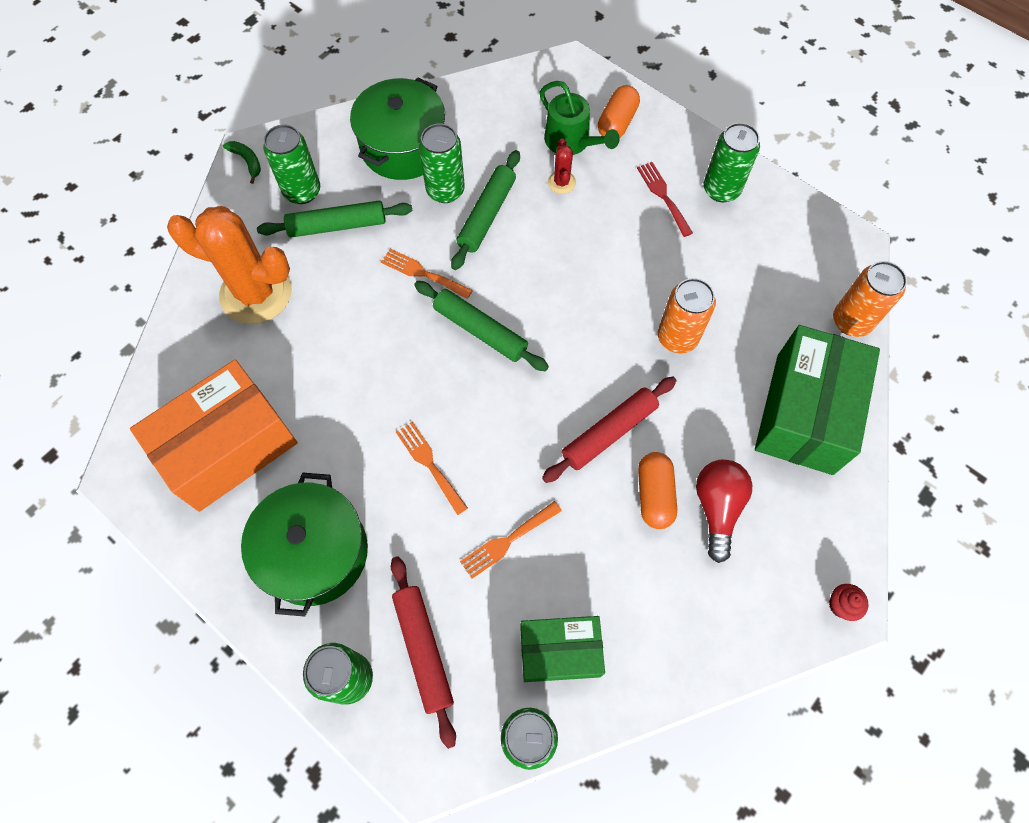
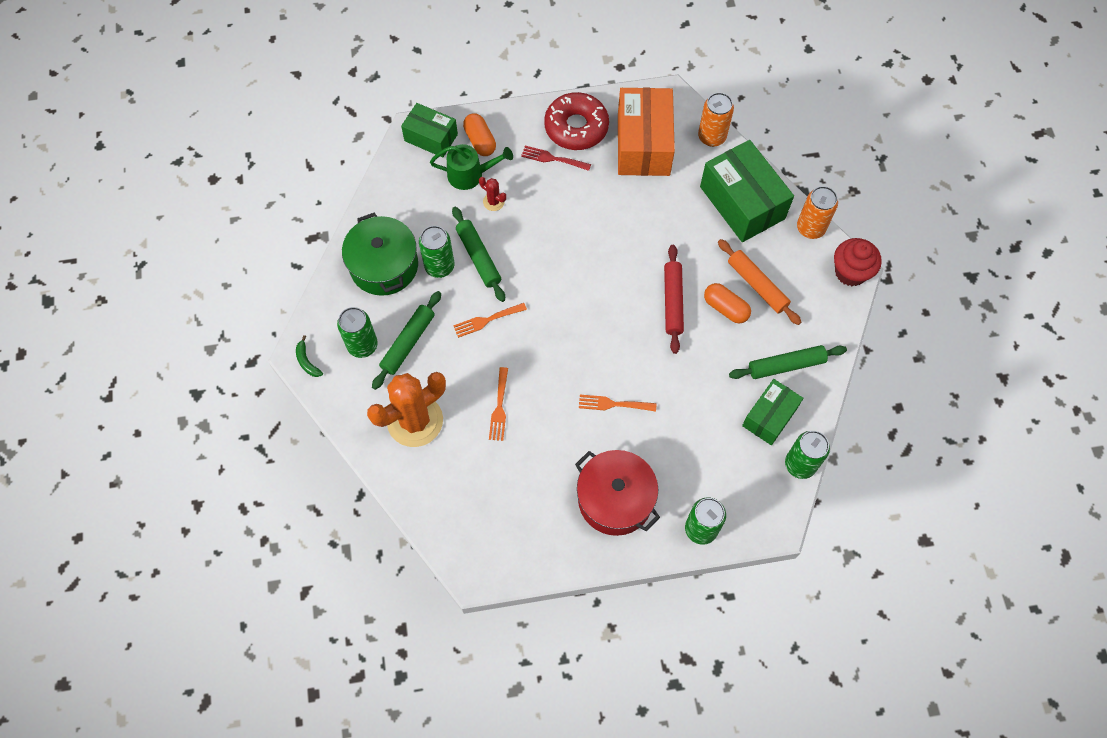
camera: 50 degrees left, 0 degrees up
orange box [130,359,298,512] -> orange box moved to [618,88,675,176]
green banana [223,141,261,184] -> green banana turned 120 degrees counterclockwise [296,335,323,377]
green pot [241,473,368,617] -> red pot [575,450,660,536]
red rolling pin [391,556,456,749] -> none
green rolling pin [414,281,549,371] -> green rolling pin moved to [729,345,847,379]
orange fork [460,501,562,579] -> orange fork moved to [489,367,508,441]
orange can [658,278,716,353] -> orange can moved to [797,186,838,239]
red light bulb [696,460,752,563] -> orange rolling pin [718,239,801,325]
green can [704,123,760,202] -> red donut [544,92,609,150]
red cupcake [829,584,869,621] -> red cupcake [834,238,882,286], size x2.04
none -> green box [401,103,458,158]

